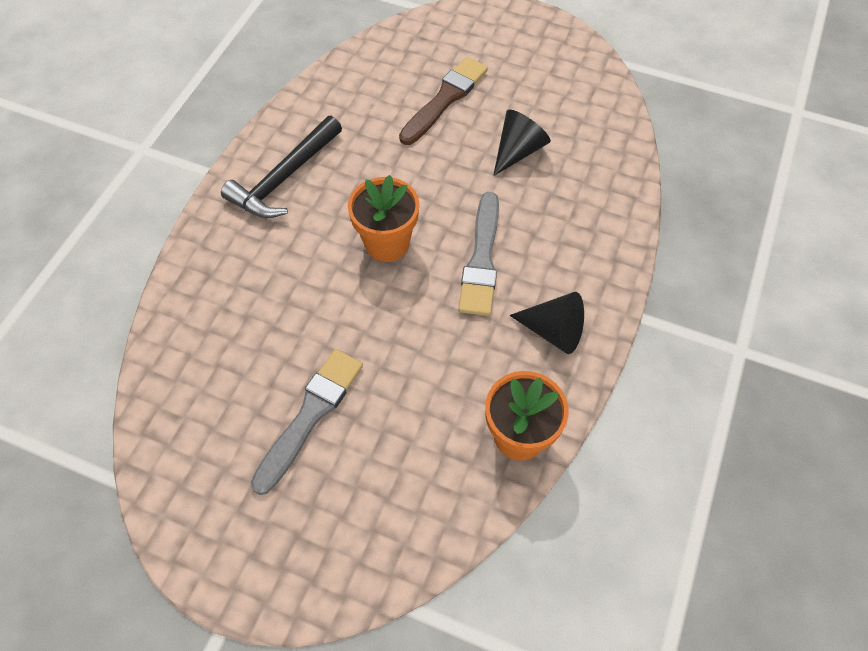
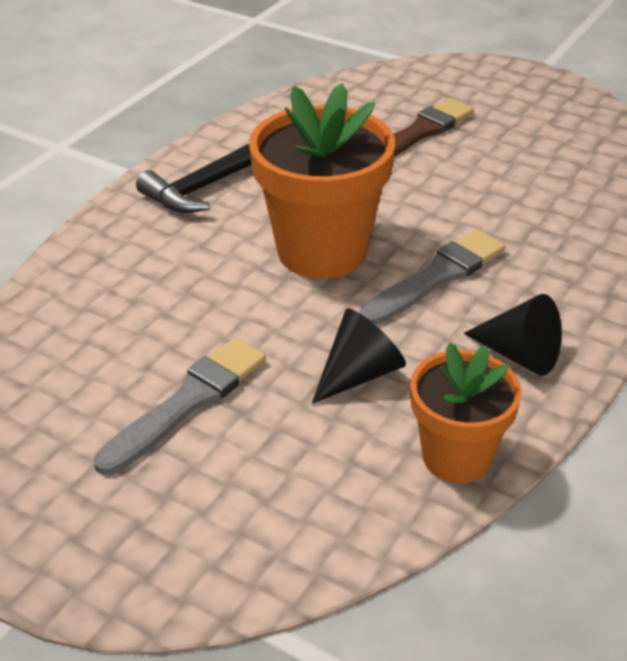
camera: 10 degrees right, 20 degrees down
orange flower pot [348,175,419,262] -> orange flower pot [249,83,395,279], size x1.63
grey brush [458,192,499,316] -> grey brush turned 150 degrees counterclockwise [360,229,506,325]
black cone [493,110,551,176] -> black cone moved to [312,308,406,404]

